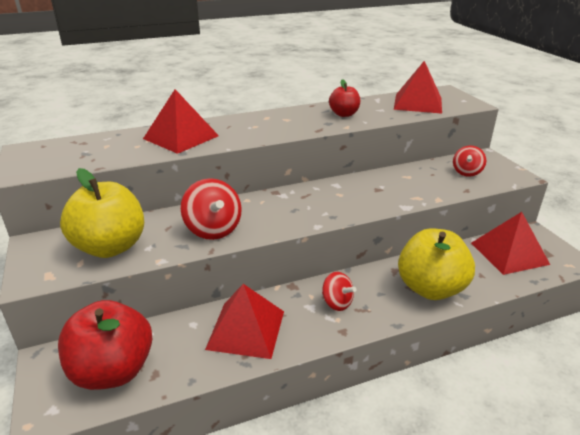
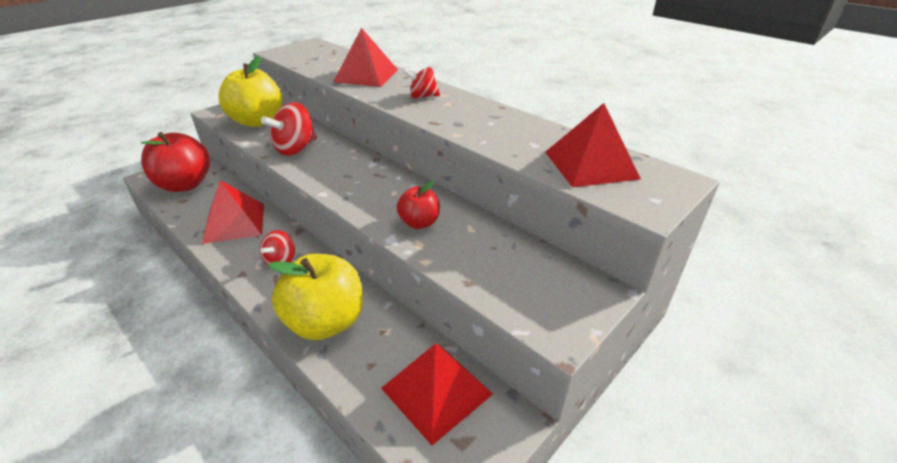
camera: 65 degrees right, 5 degrees up
red apple [329,79,360,117] -> red apple moved to [397,181,440,229]
red spinning top [453,145,486,177] -> red spinning top moved to [403,67,440,99]

